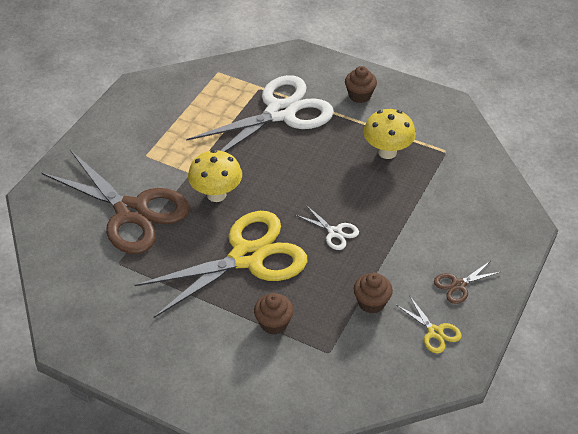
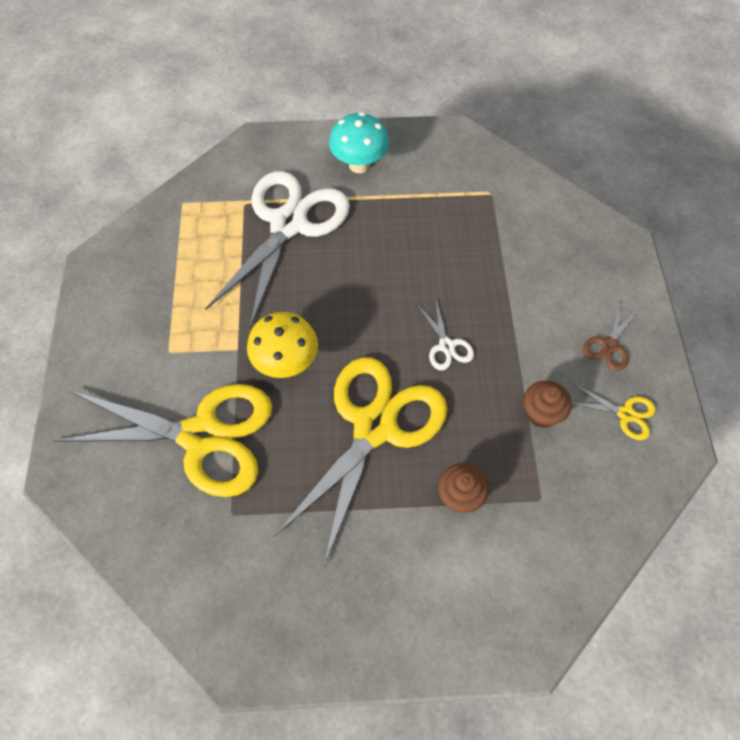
camera: 30 degrees left, 15 degrees up
brown scissors [42,150,190,254] -> yellow scissors [52,384,272,497]
white scissors [296,205,359,250] -> white scissors turned 60 degrees clockwise [417,300,474,370]
brown cupcake [345,66,377,103] -> turquoise mushroom [329,112,389,173]
yellow mushroom [363,109,416,159] -> none

